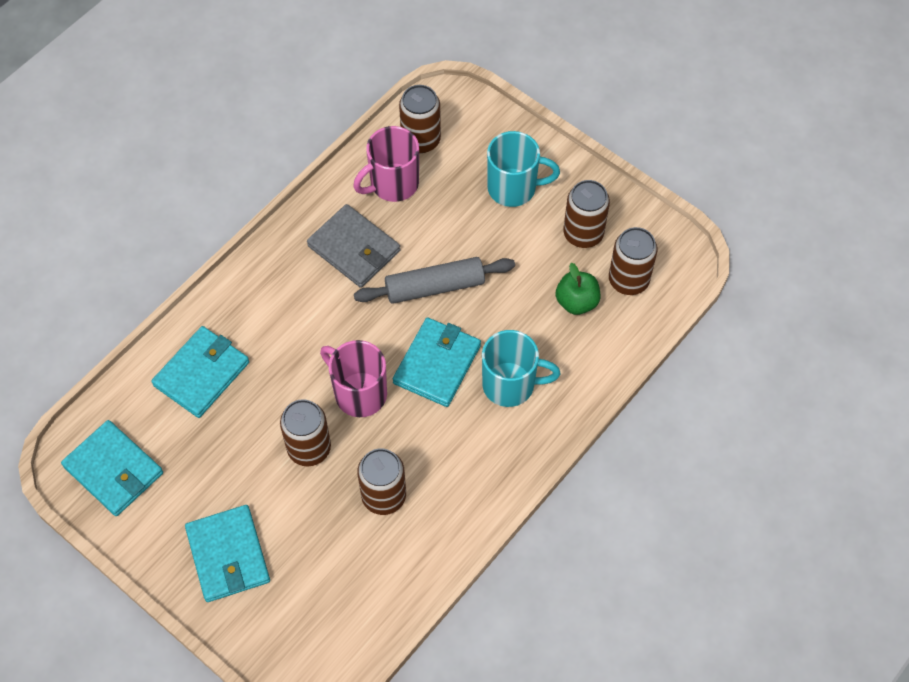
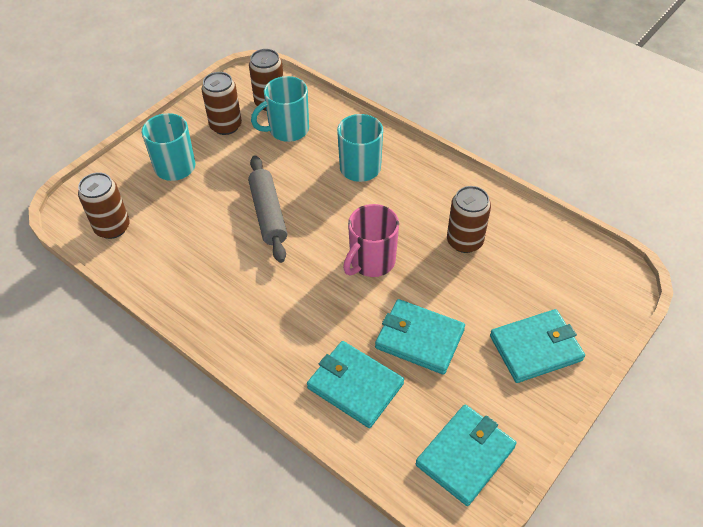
camera: 90 degrees left, 10 degrees down
brown can [280,399,331,466] -> none
grey wallet [307,204,400,288] -> none
pink mug [353,126,419,202] -> none
turquoise wallet [393,317,481,407] -> turquoise wallet moved to [375,299,465,375]
green apple [555,263,600,315] -> turquoise mug [251,76,309,142]

